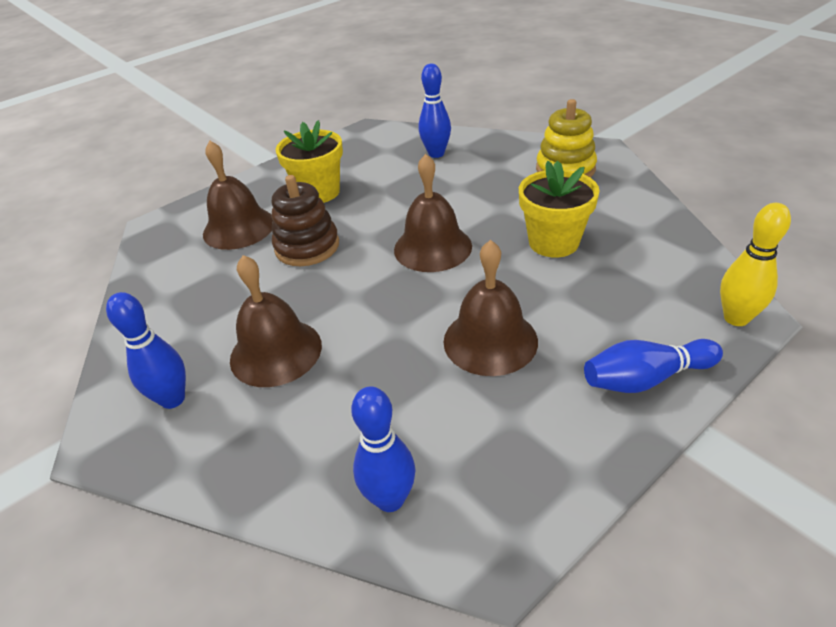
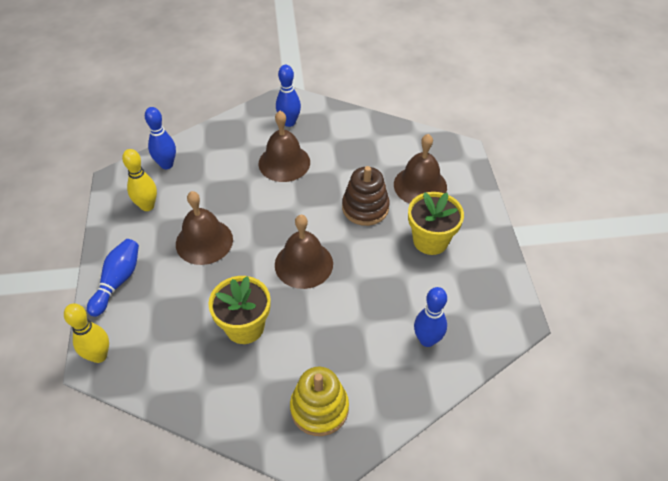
camera: 120 degrees right, 10 degrees up
none -> yellow bowling pin [122,149,157,211]

